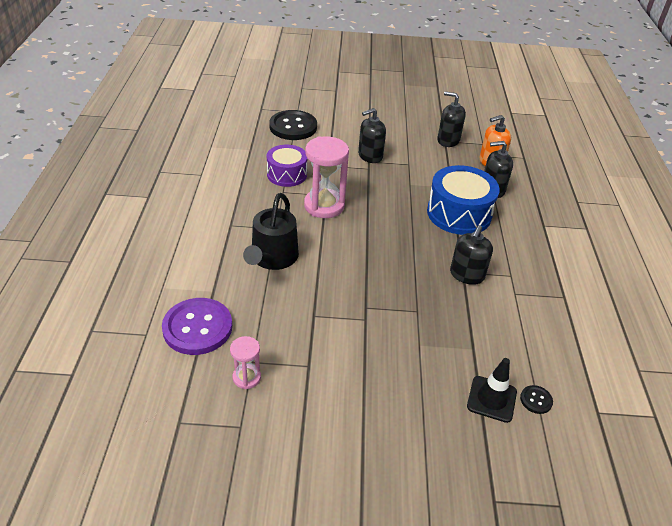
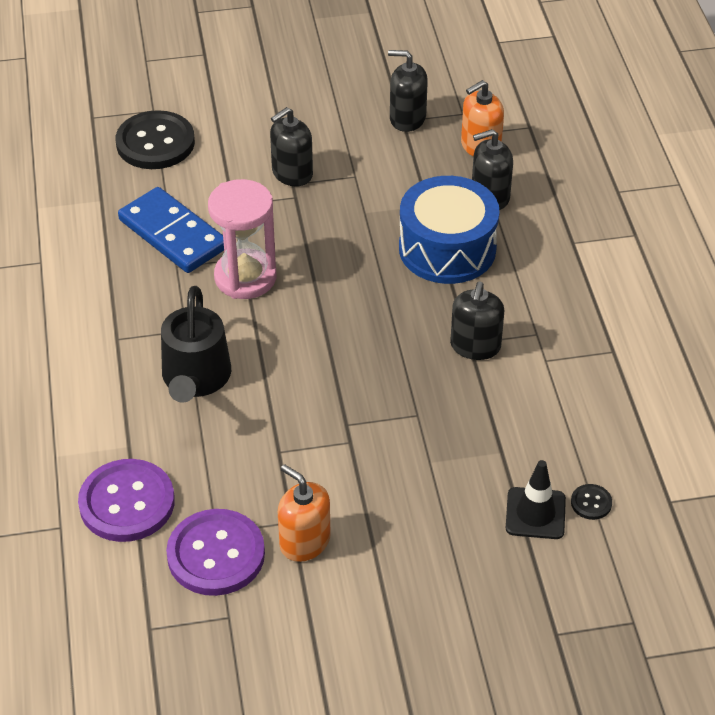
camera: 10 degrees left, 5 degrees up
pink hourglass [230,336,261,390] -> purple button [166,509,265,596]
purple drum [267,145,308,187] -> blue domino [118,187,224,273]
none -> orange soap dispenser [278,464,331,562]

